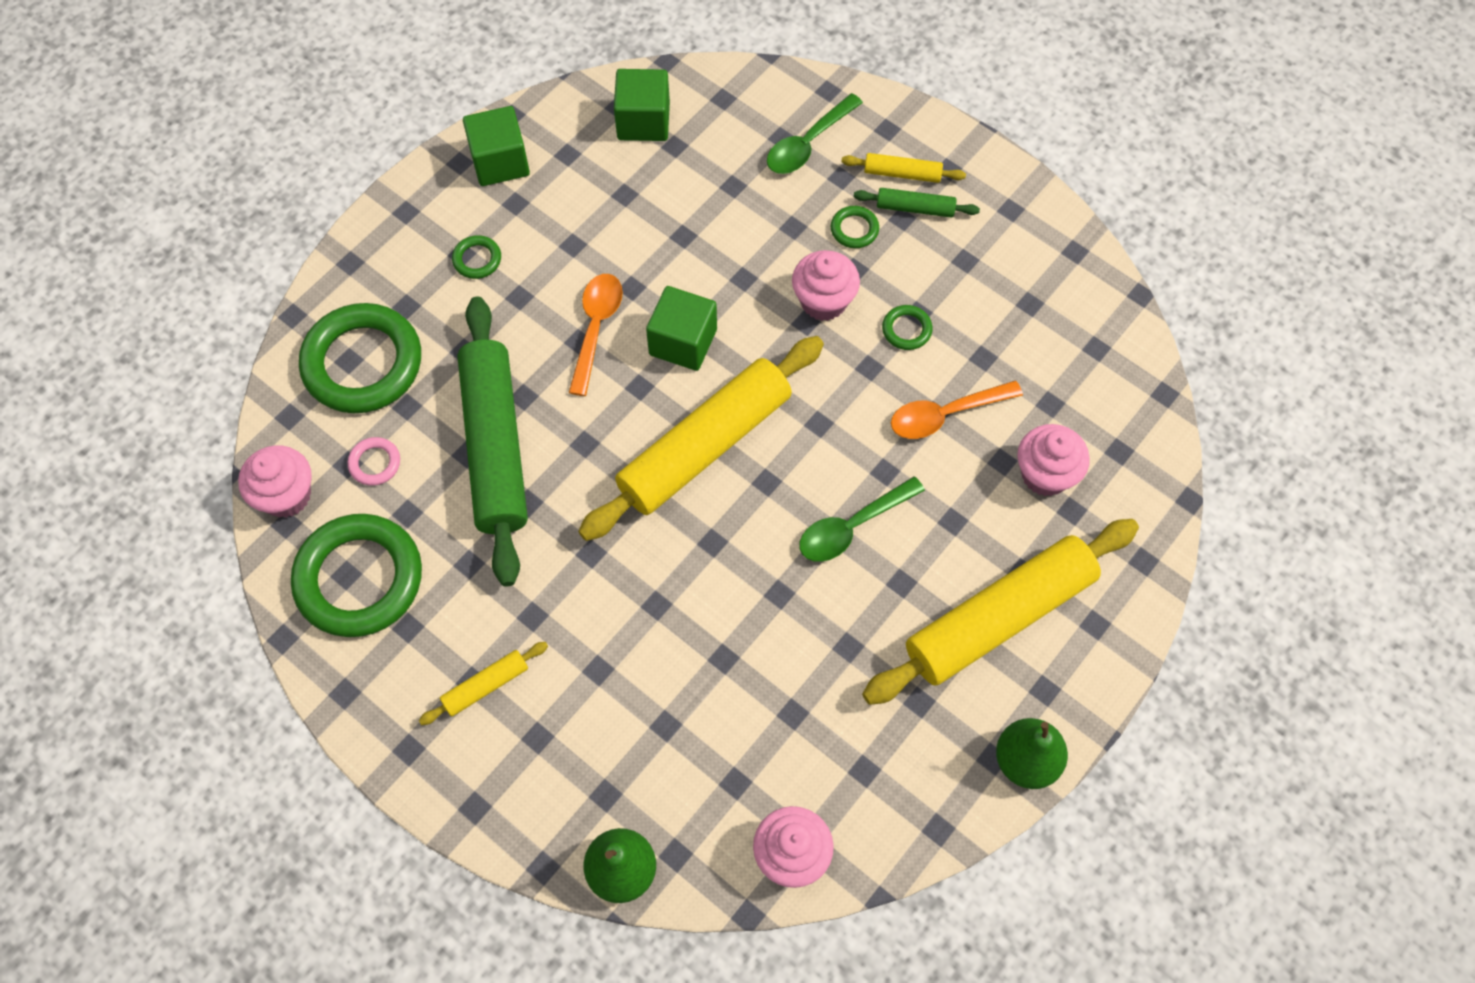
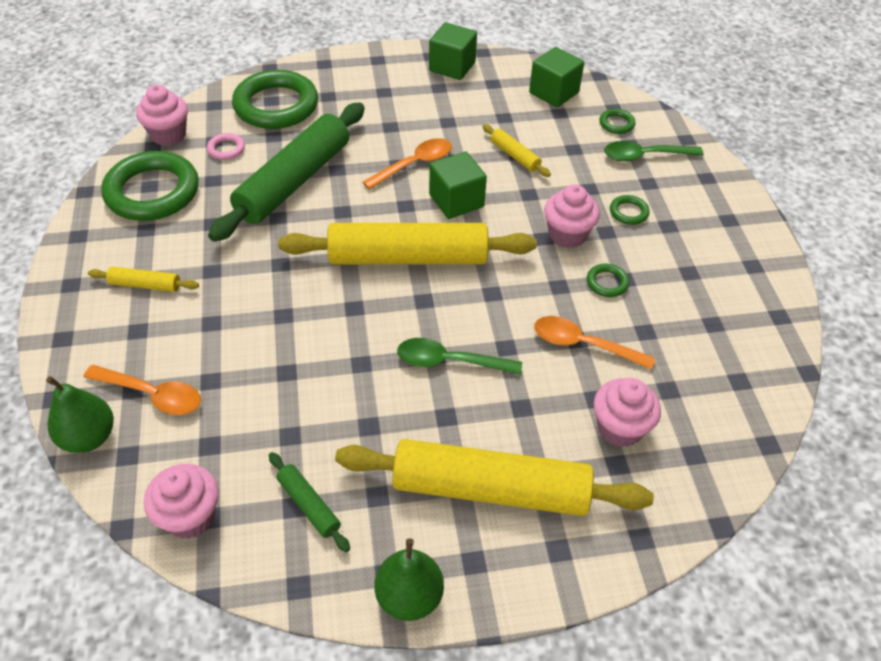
camera: 40 degrees right, 15 degrees down
green ring [452,235,501,279] -> green ring moved to [600,109,635,134]
yellow rolling pin [841,153,966,183] -> yellow rolling pin moved to [482,124,551,177]
green rolling pin [854,188,980,218] -> green rolling pin moved to [269,452,350,552]
none -> orange spoon [84,365,201,415]

